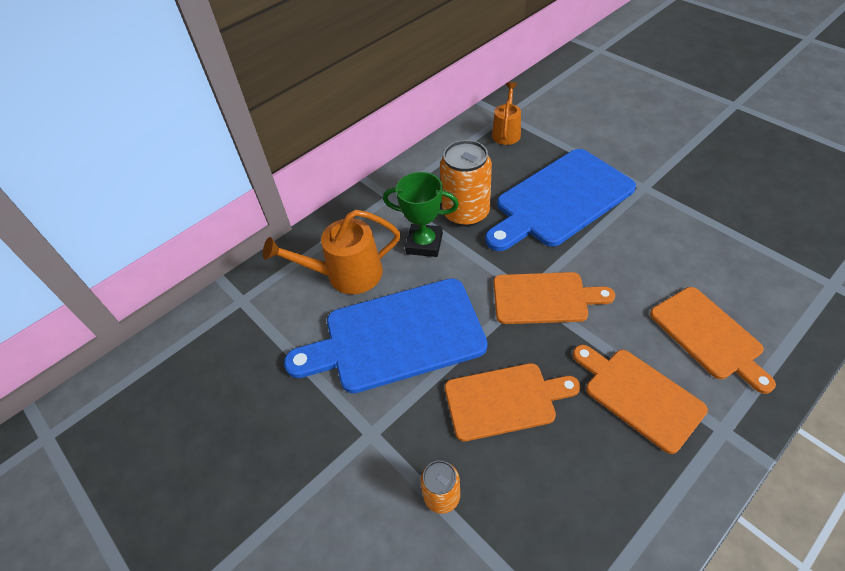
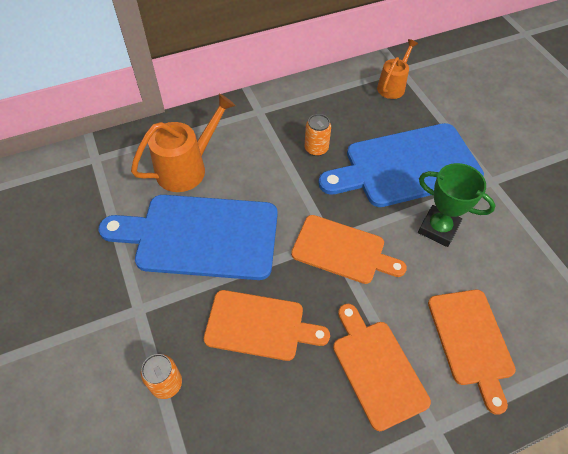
camera: 15 degrees right, 5 degrees up
orange watering can [263,210,400,294] -> orange watering can turned 135 degrees clockwise [131,94,236,192]
green trophy [383,172,459,257] -> green trophy moved to [418,163,496,247]
orange can [440,140,492,227] -> orange can [305,114,331,156], size x0.54

